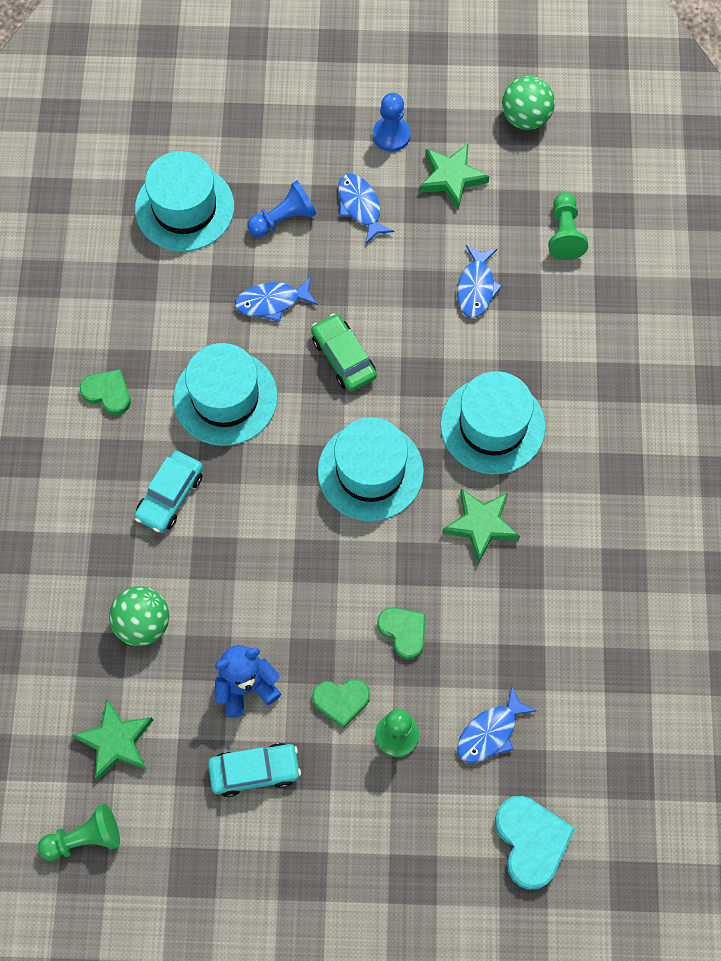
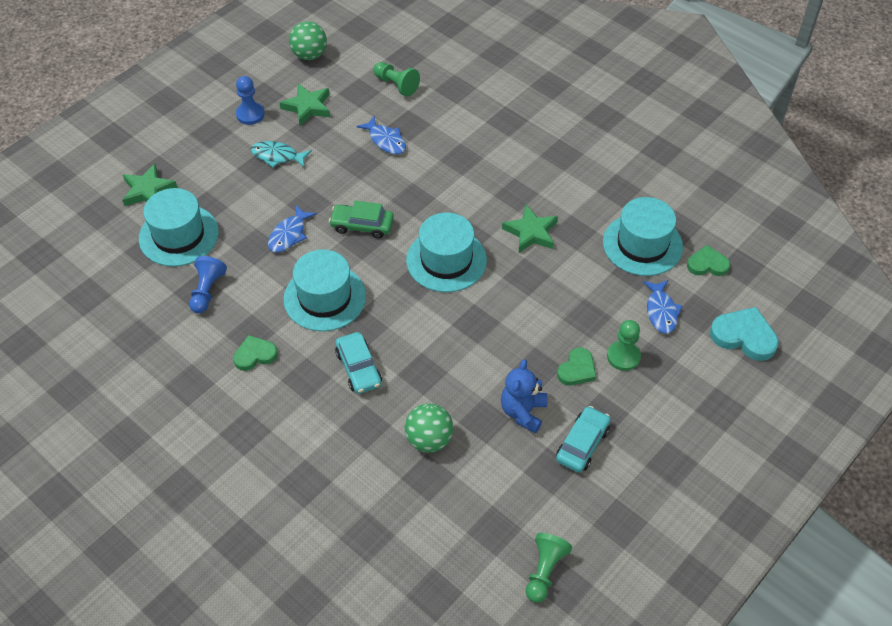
camera: 50 degrees left, 15 degrees down
green star [72,699,153,780] -> green star moved to [122,164,177,206]
blue pawn [247,180,316,237] -> blue pawn moved to [189,256,227,313]
blue fish [338,174,394,244] -> turquoise fish [251,141,312,168]
green heart [377,607,426,660] -> green heart moved to [687,245,730,276]
turquoise hat [440,371,546,474] -> turquoise hat moved to [603,197,683,276]

